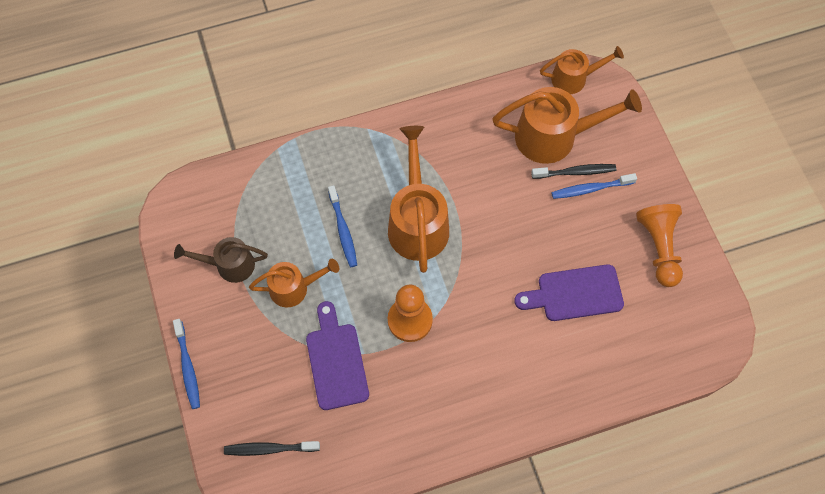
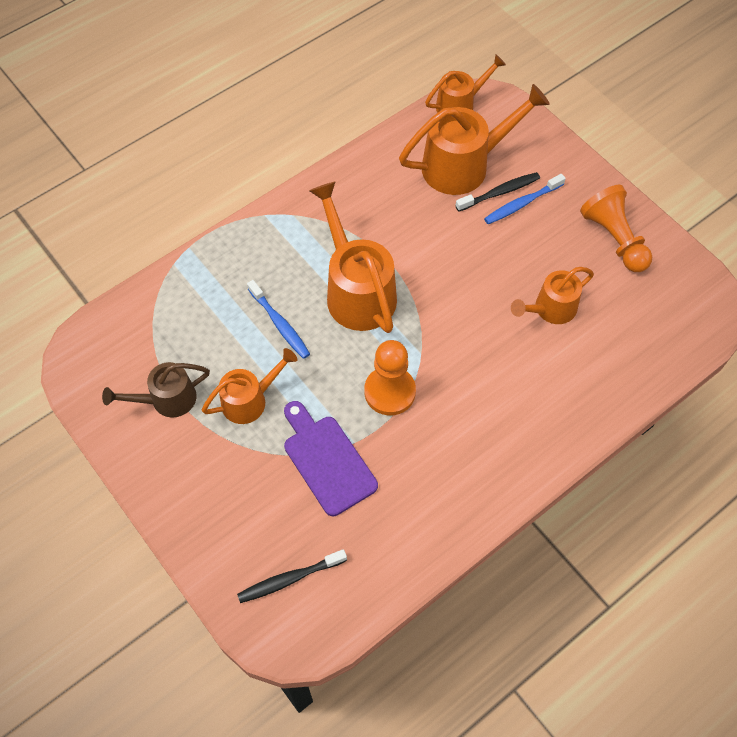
camera: 20 degrees left, 5 degrees down
blue toothbrush [173,319,200,409] -> none
purple cutting board [514,264,624,321] -> orange watering can [511,267,594,324]

